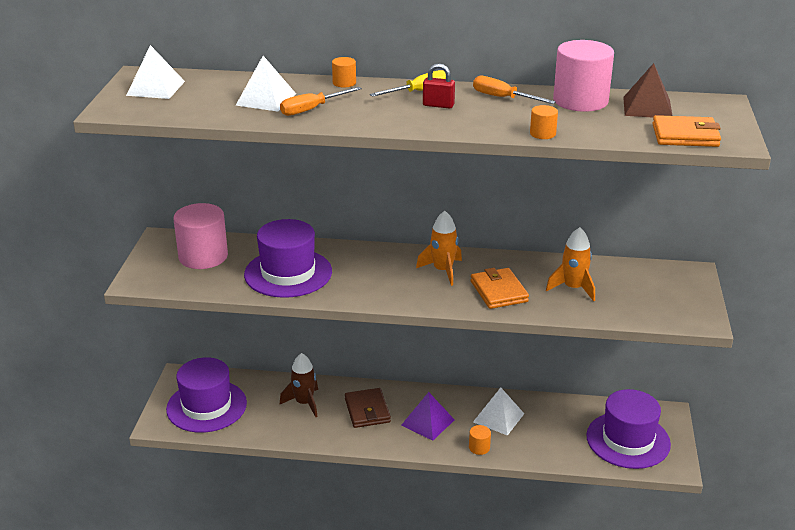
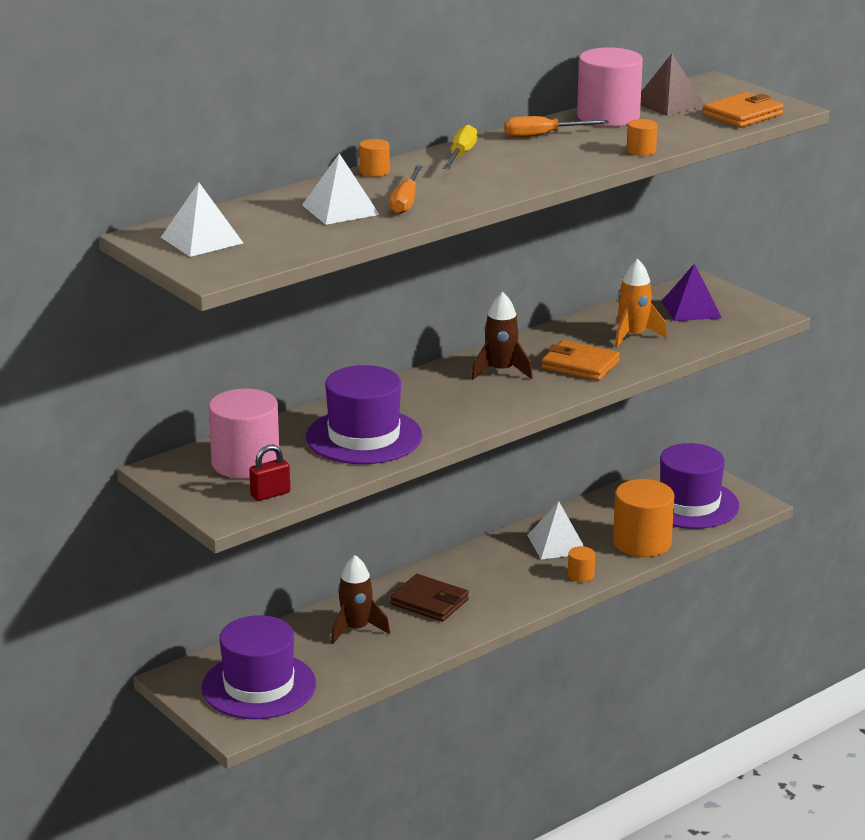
camera: 45 degrees left, 5 degrees down
purple pyramid [401,392,455,441] -> purple pyramid moved to [662,264,722,321]
orange rocket [416,211,462,286] -> brown rocket [471,292,533,380]
red padlock [423,63,455,109] -> red padlock moved to [249,445,290,501]
none -> orange cylinder [613,479,675,557]

